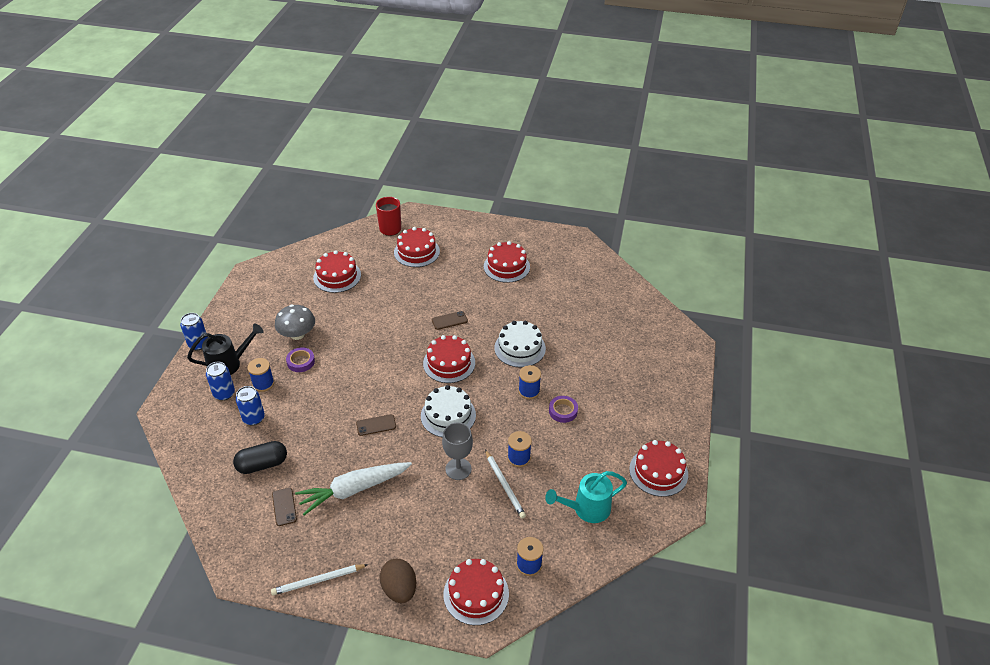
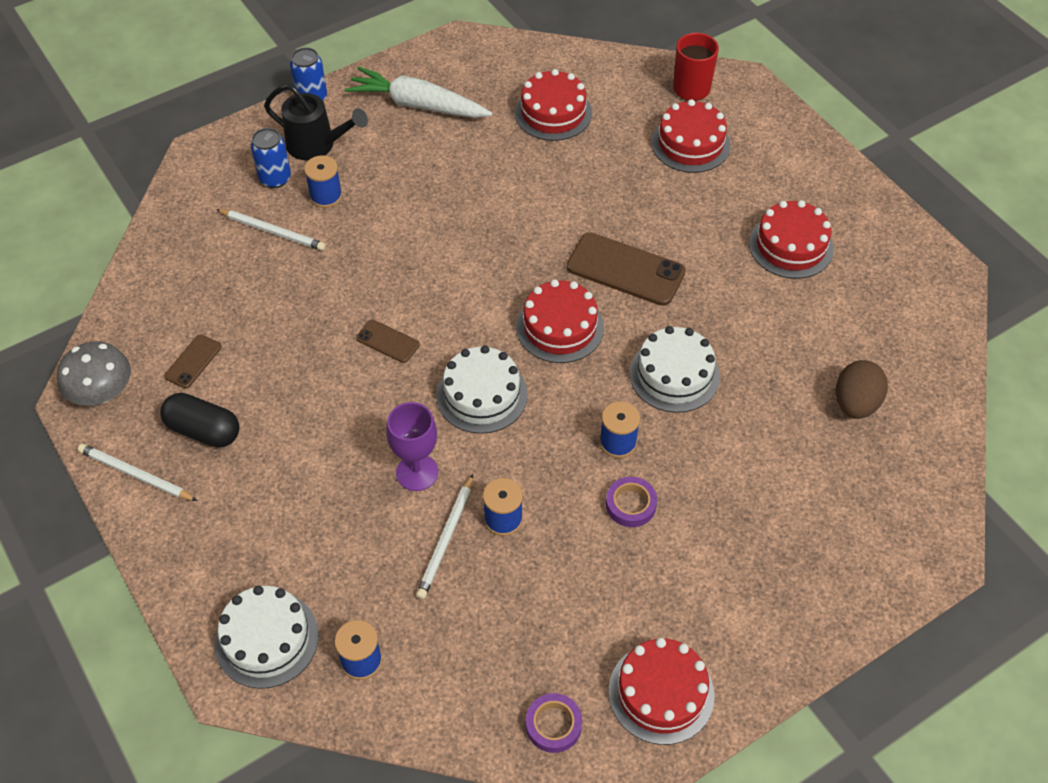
camera: 45 degrees right, 10 degrees up
black capsule [233,441,287,474] -> black capsule moved to [160,393,240,448]
blue can [236,386,265,426] -> white pencil [216,209,326,251]
grey mushroom [275,305,315,340] -> grey mushroom moved to [57,341,131,406]
purple tape [286,347,315,372] -> purple tape moved to [526,693,582,753]
white carrot [295,462,412,515] -> white carrot moved to [345,67,492,118]
brown egg [379,559,416,603] -> brown egg moved to [836,360,888,419]
brown phone [432,311,468,330] -> brown phone [566,232,686,306], size x1.92
grey goblet [442,423,473,480] -> purple goblet [387,402,438,491]
red cake [443,559,509,625] -> white cake [215,586,319,689]
turquoise watering can [545,471,627,523] -> none

